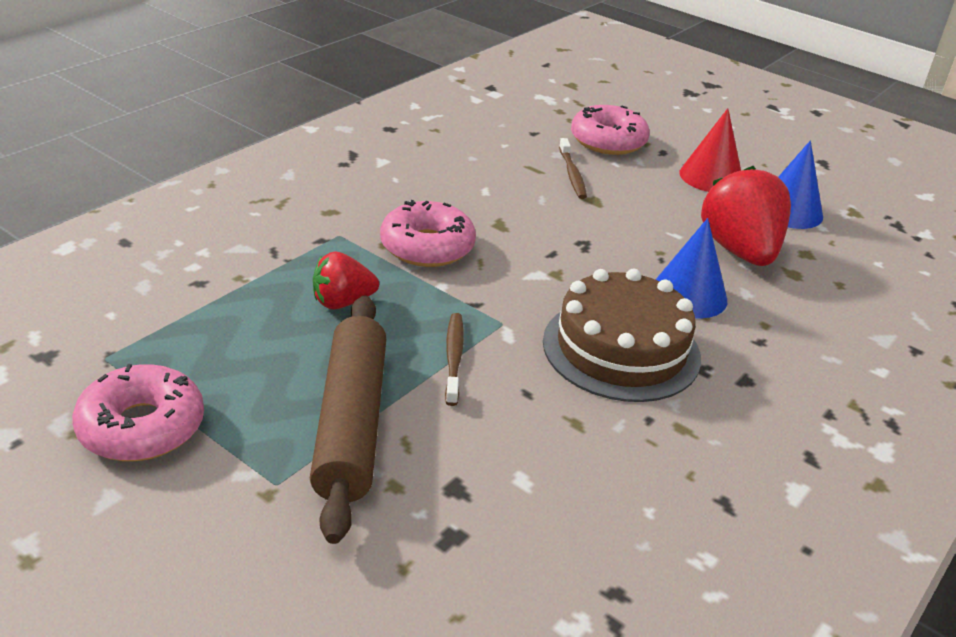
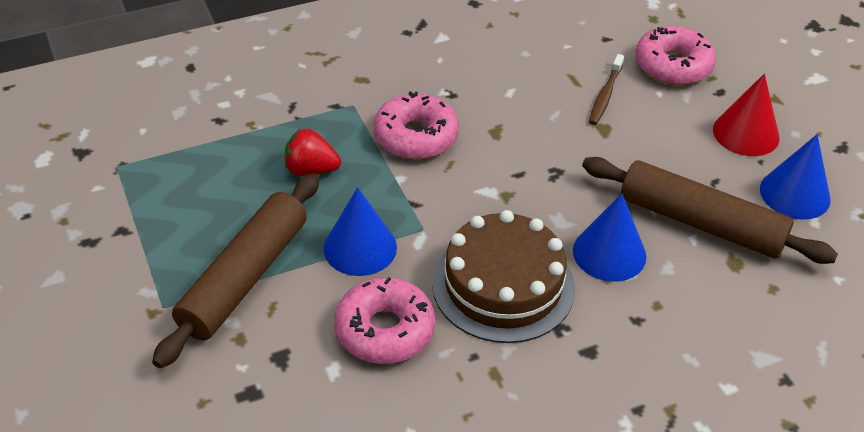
camera: 30 degrees right, 10 degrees up
pink donut [72,364,204,461] -> pink donut moved to [334,277,435,364]
brown toothbrush [445,313,464,406] -> blue cone [324,187,397,276]
red strawberry [701,166,791,266] -> brown rolling pin [582,157,838,264]

